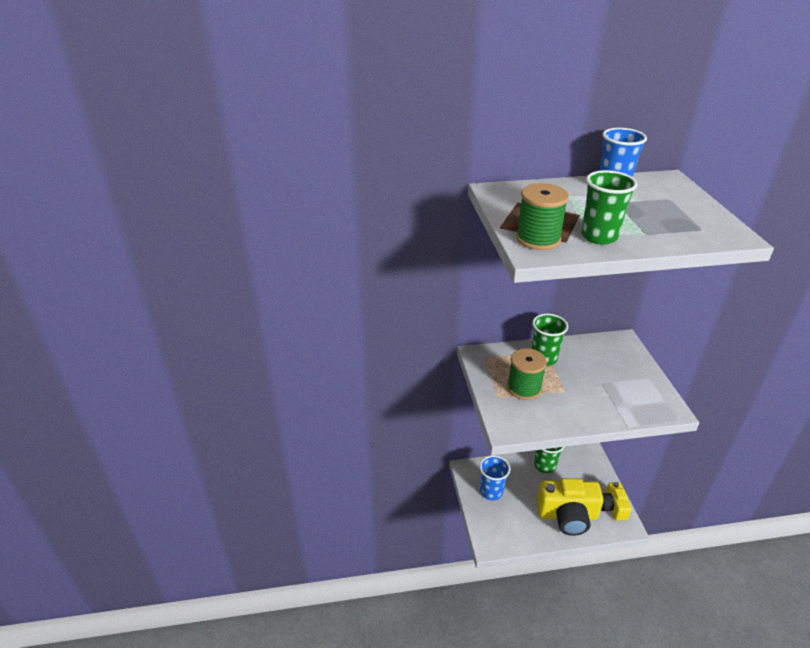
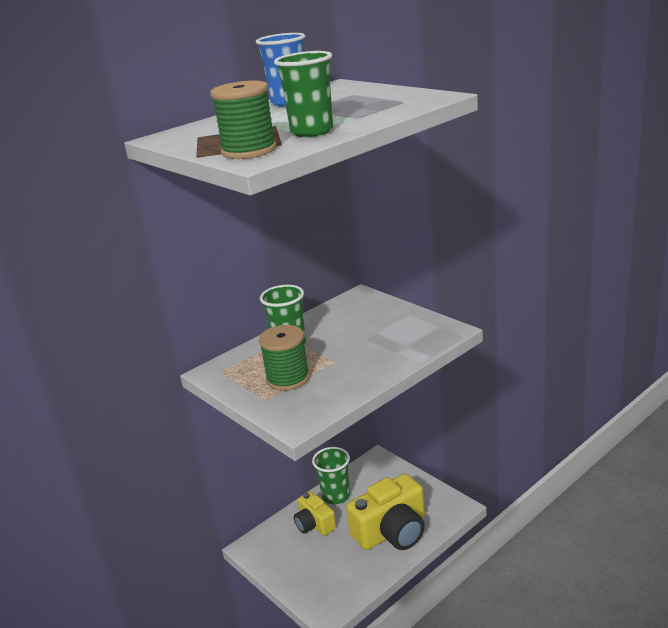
camera: 30 degrees left, 10 degrees down
blue cup [479,455,510,500] -> none
yellow camera [601,482,632,521] -> yellow camera moved to [294,492,336,536]

